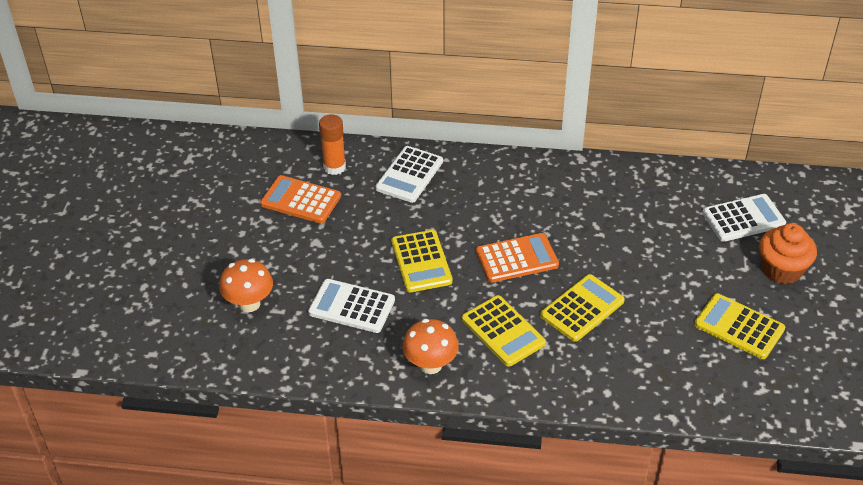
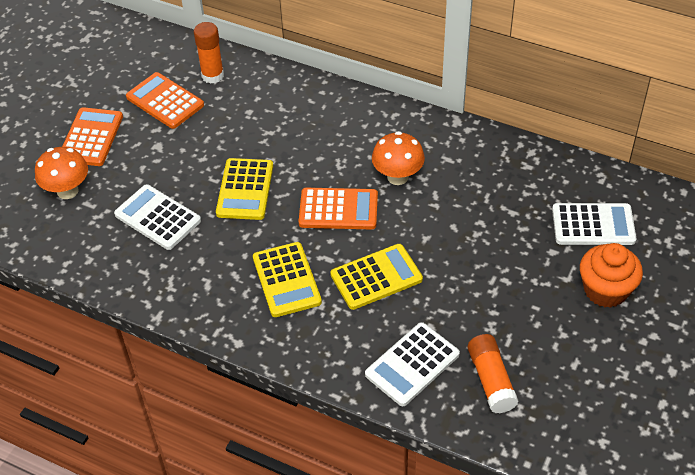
camera: 20 degrees right, 5 degrees up
white calculator [375,146,443,203] -> white calculator moved to [365,322,460,406]
orange mushroom [403,319,459,374] -> orange mushroom moved to [372,131,425,185]
yellow calculator [694,293,785,359] -> none
none -> orange calculator [62,107,123,166]
none -> orange glue stick [468,334,519,413]

